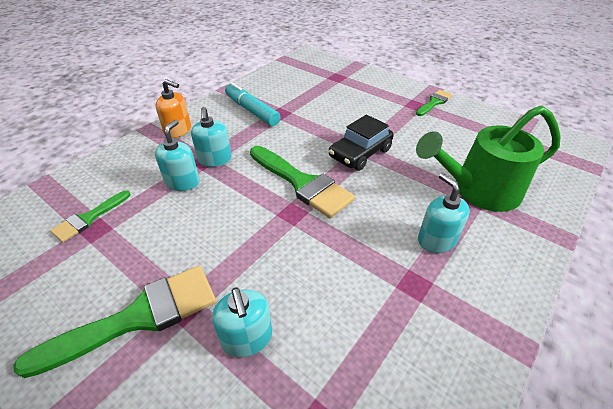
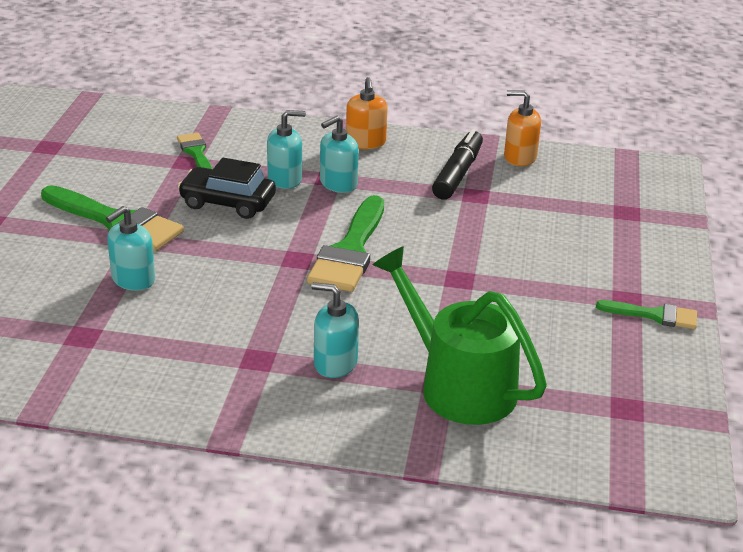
camera: 60 degrees right, 10 degrees down
green brush [50,190,130,242] -> green brush turned 60 degrees clockwise [177,133,213,169]
turquoise marker [225,82,281,126] -> black marker [432,129,483,199]
black car [329,115,393,171] -> black car moved to [178,158,276,219]
turquoise soap dispenser [418,173,470,253] -> turquoise soap dispenser turned 105 degrees counterclockwise [311,282,359,378]
none -> orange soap dispenser [504,90,541,166]

